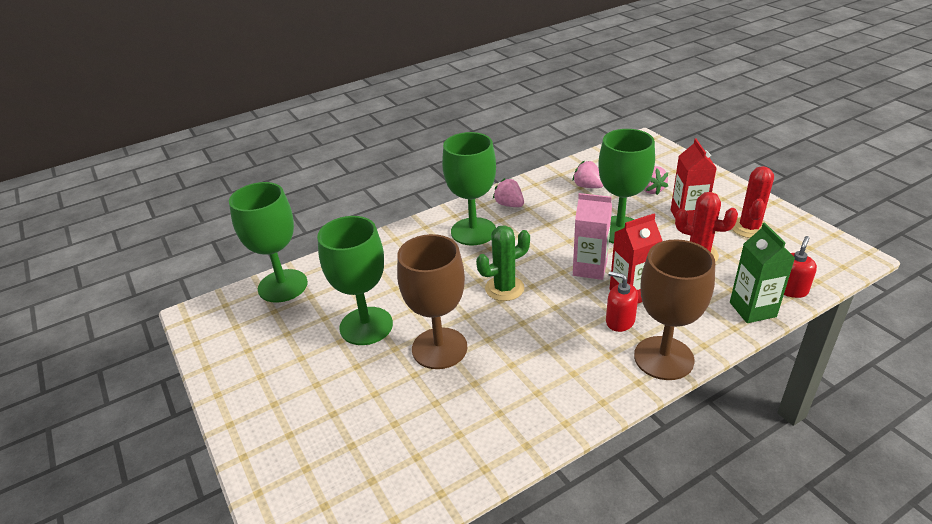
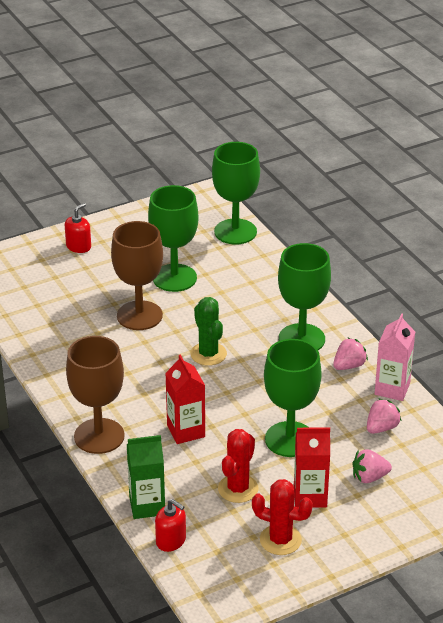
camera: 90 degrees right, 0 degrees up
pink carton [573,193,612,280] -> pink carton moved to [375,313,415,401]
red soap dispenser [606,271,638,332] -> red soap dispenser moved to [65,203,91,253]

